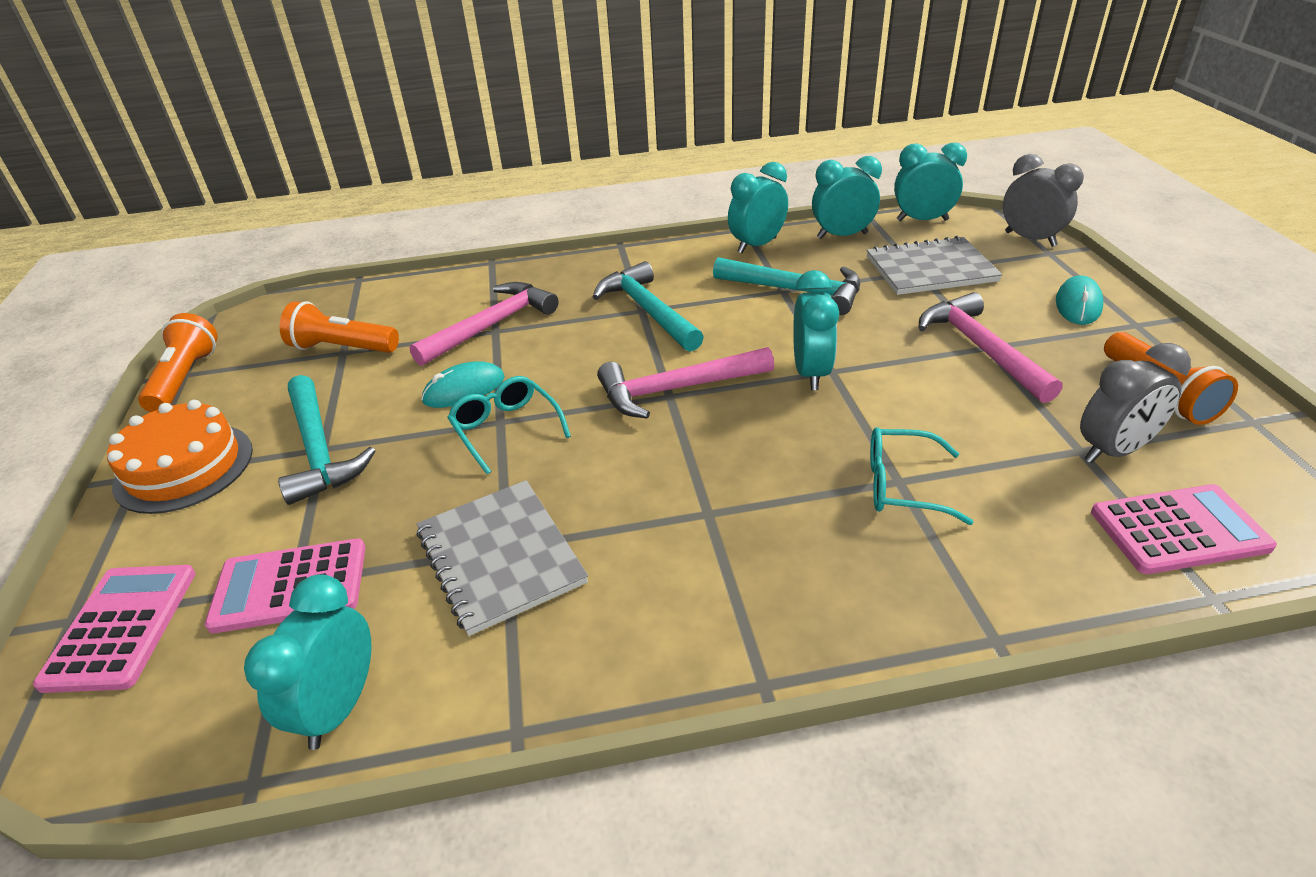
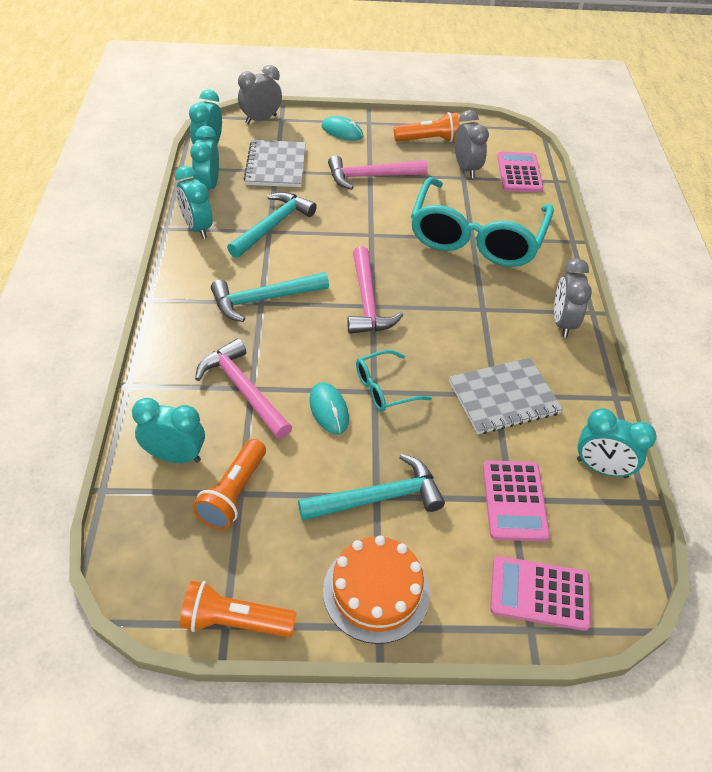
camera: 85 degrees left, 10 degrees up
turquoise clock [793,270,839,390] -> turquoise clock moved to [132,398,205,463]
turquoise glasses [870,427,973,525] -> turquoise glasses [411,177,554,267], size x2.28
none -> grey clock [554,258,592,338]

